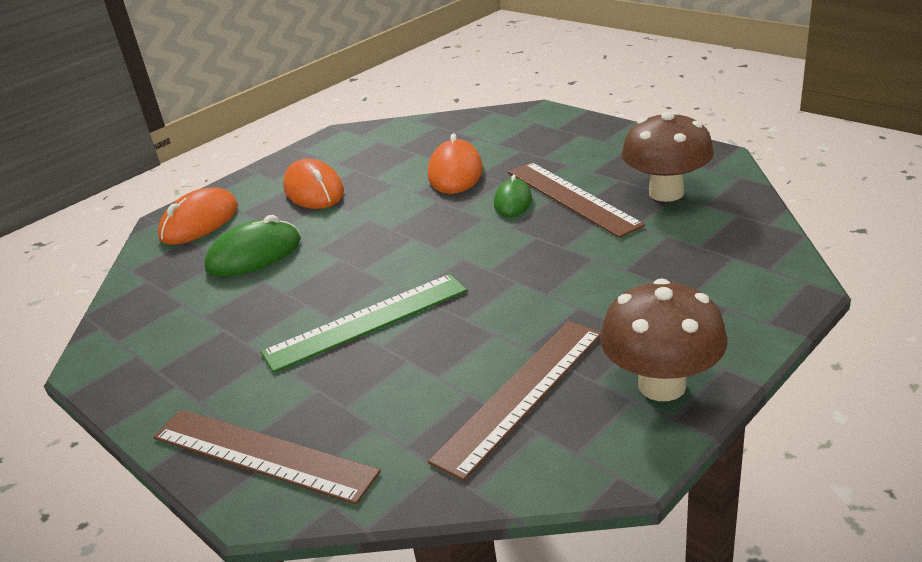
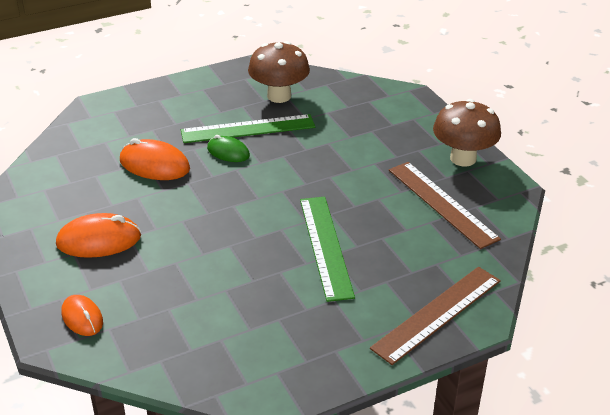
camera: 75 degrees left, 5 degrees up
orange mouse [158,187,238,245] -> orange mouse [62,295,103,336], size x0.64
green mouse [204,215,301,277] -> none
brown ruler [508,162,645,238] -> green ruler [181,114,315,143]

